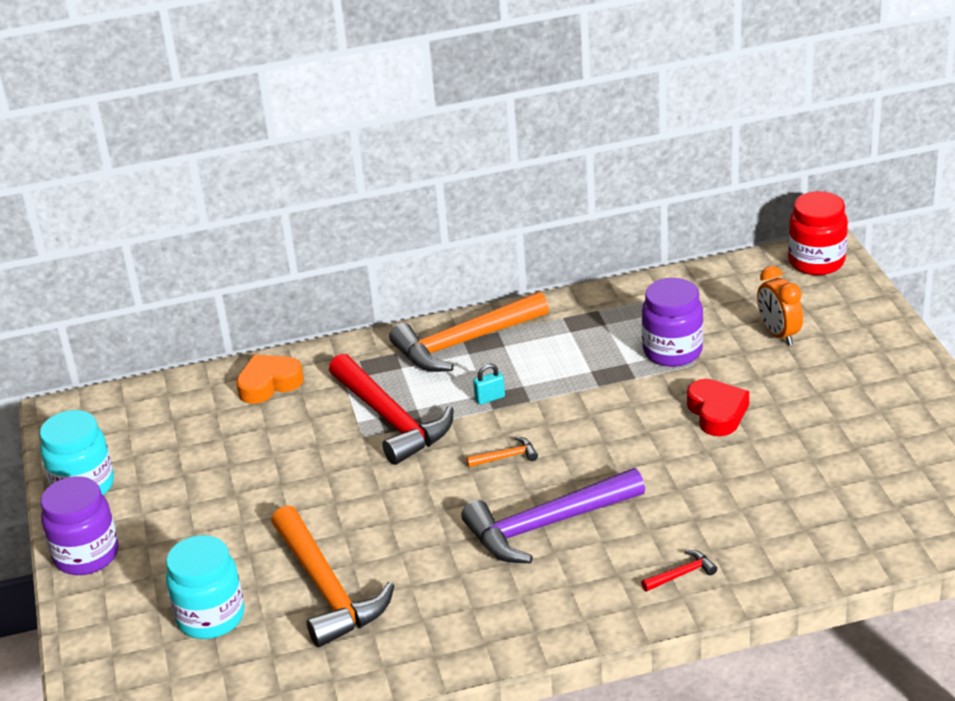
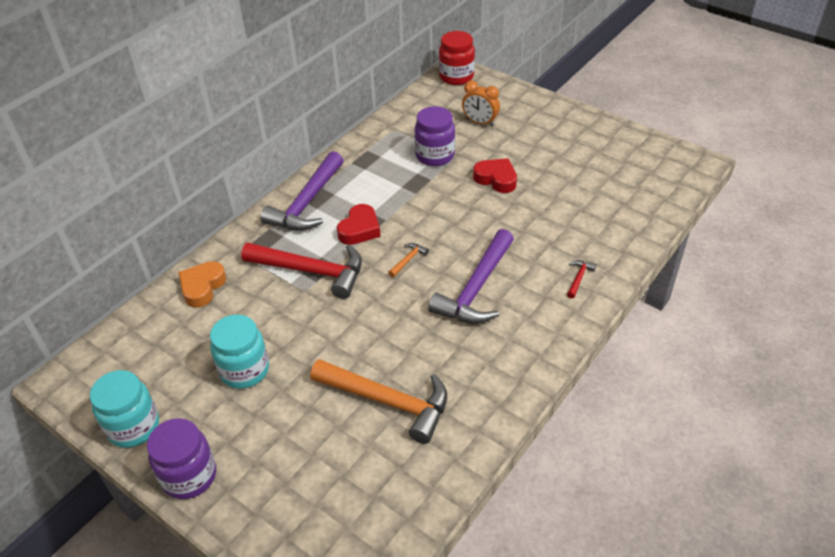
camera: 40 degrees left, 10 degrees up
turquoise jar [166,535,244,639] -> turquoise jar moved to [210,314,269,389]
orange hammer [389,291,549,372] -> purple hammer [260,151,344,231]
turquoise padlock [473,364,505,405] -> red heart [337,204,381,245]

